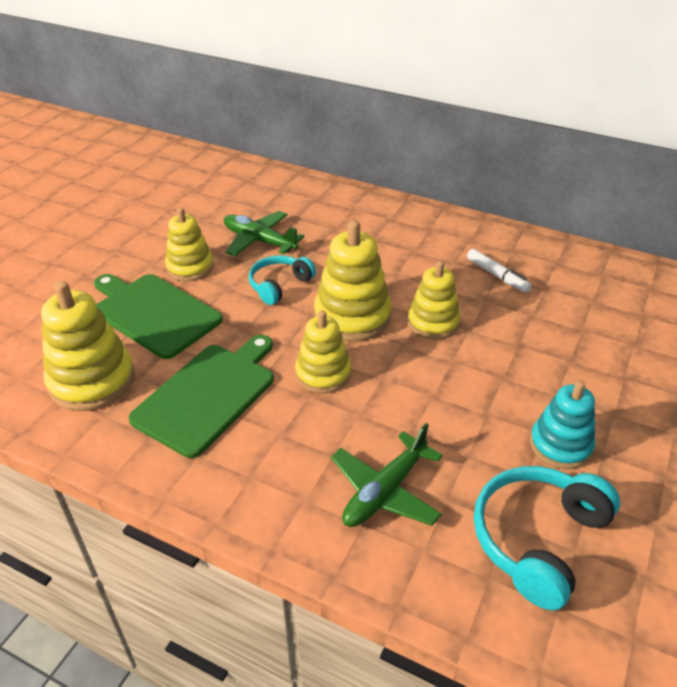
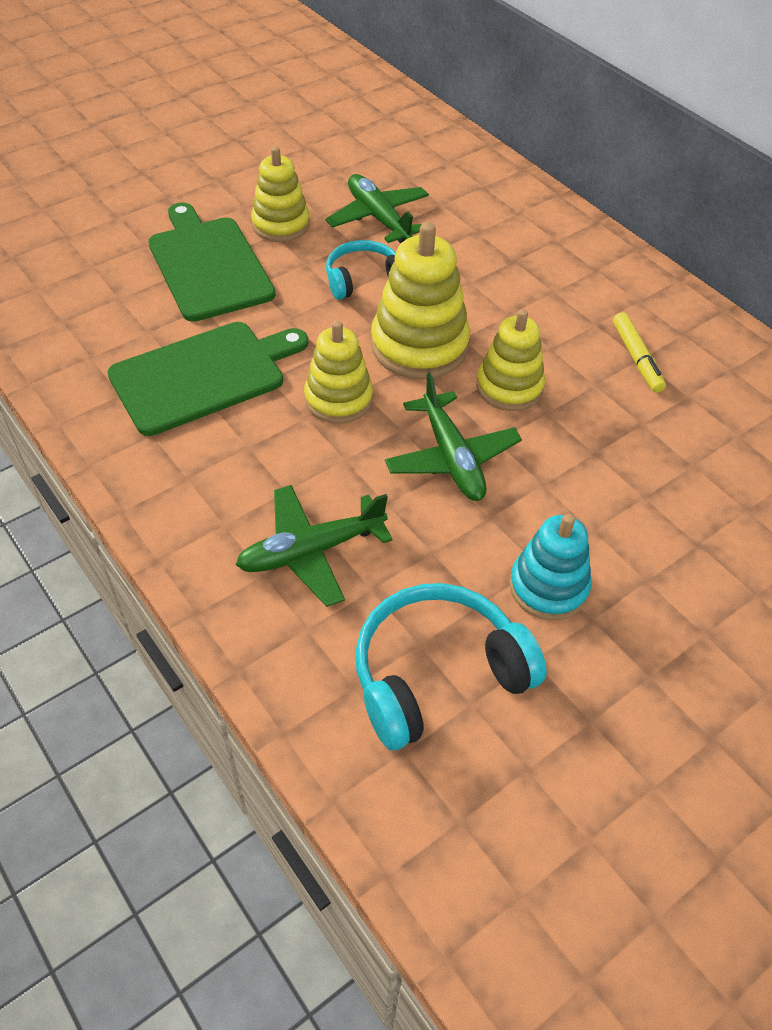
camera: 25 degrees right, 10 degrees up
yellow stacking toy [41,281,135,411] -> none
white marker [467,249,532,293] -> yellow marker [613,312,666,393]
none -> green plane [385,373,522,501]

